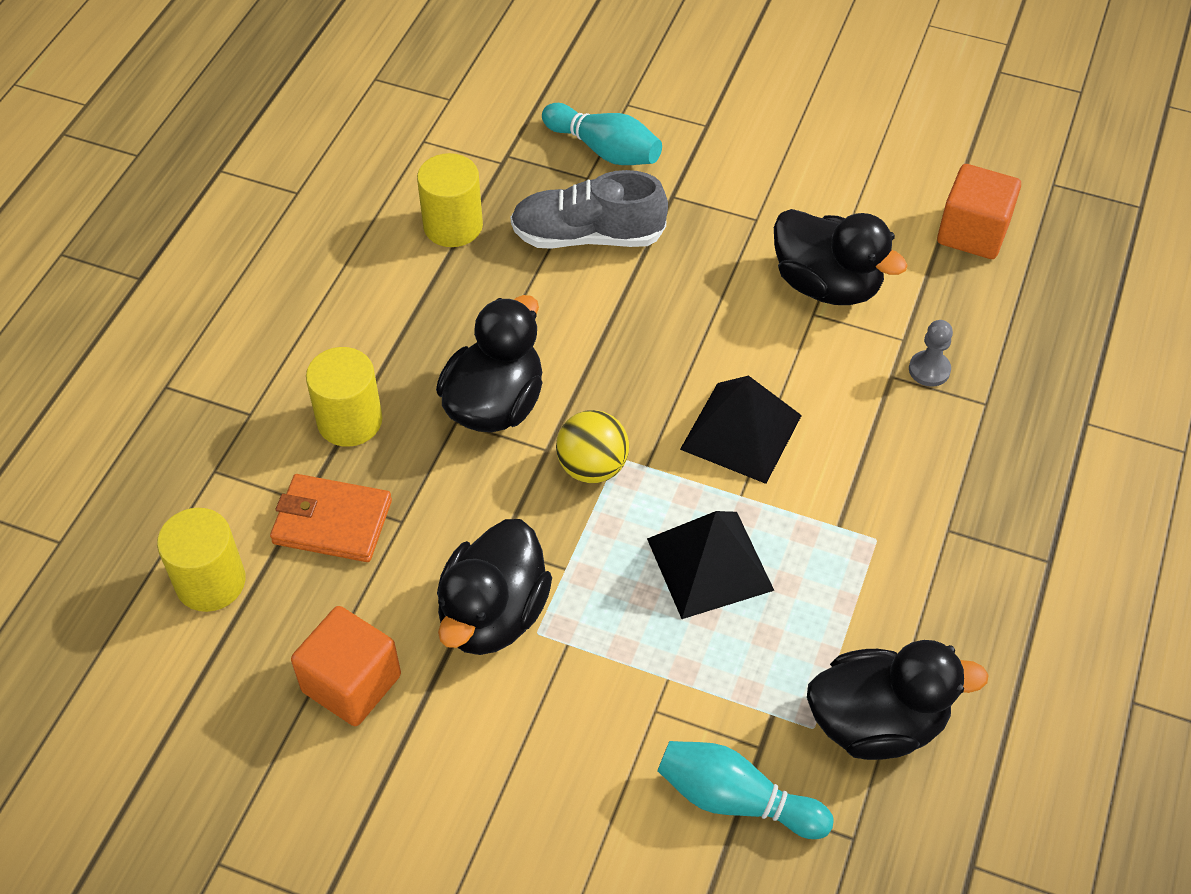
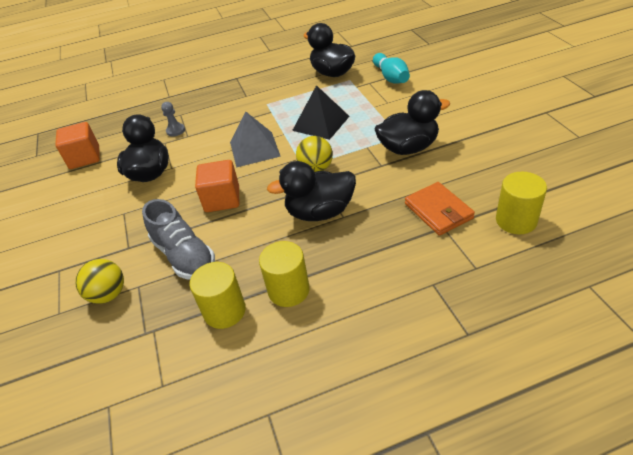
camera: 125 degrees left, 10 degrees down
orange cube [291,606,401,726] -> orange cube moved to [195,160,239,212]
yellow cylinder [306,347,382,447] -> yellow cylinder moved to [259,241,310,307]
turquoise bowling pin [542,103,662,165] -> yellow ball [75,259,124,304]
black pyramid [680,376,802,484] -> grey pyramid [230,112,281,168]

